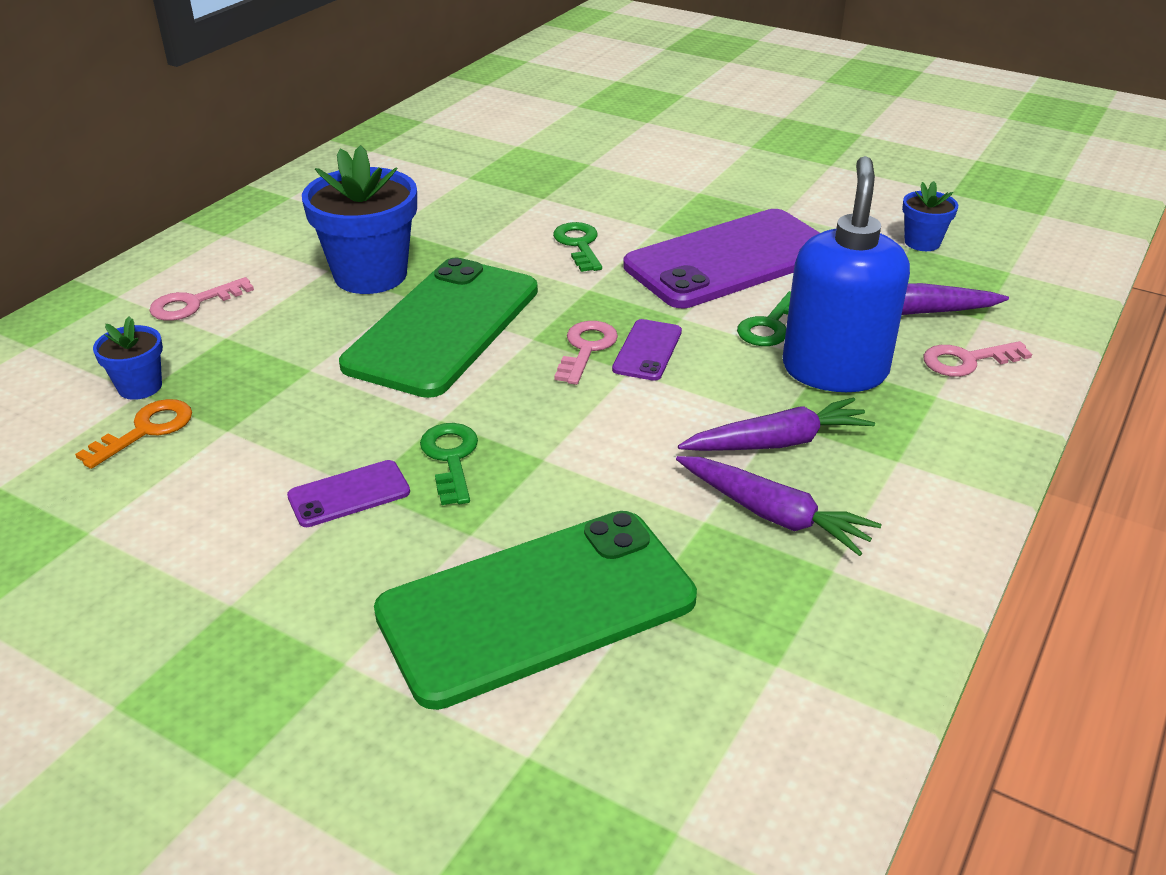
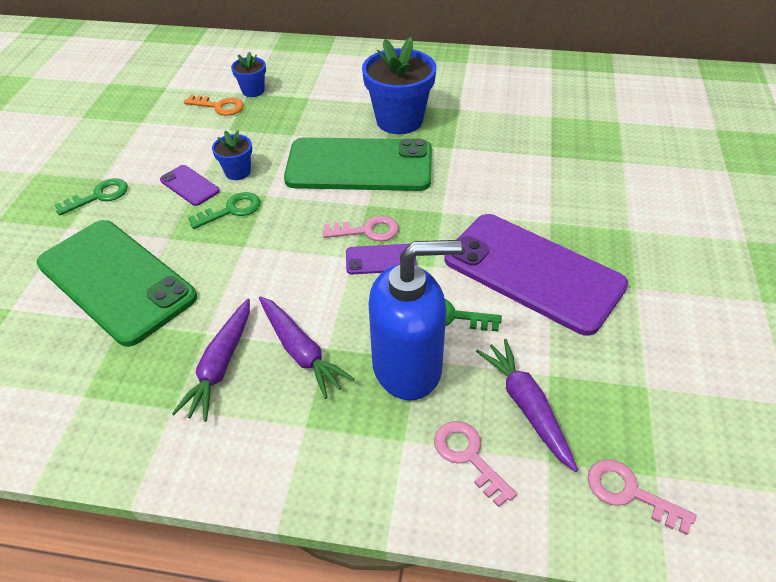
camera: 70 degrees right, 10 degrees up
pink key [149,277,254,321] -> pink key moved to [587,459,696,535]
green key [553,222,602,272] -> green key moved to [55,178,128,216]
blue flower pot [902,181,958,251] -> blue flower pot moved to [212,131,252,180]

